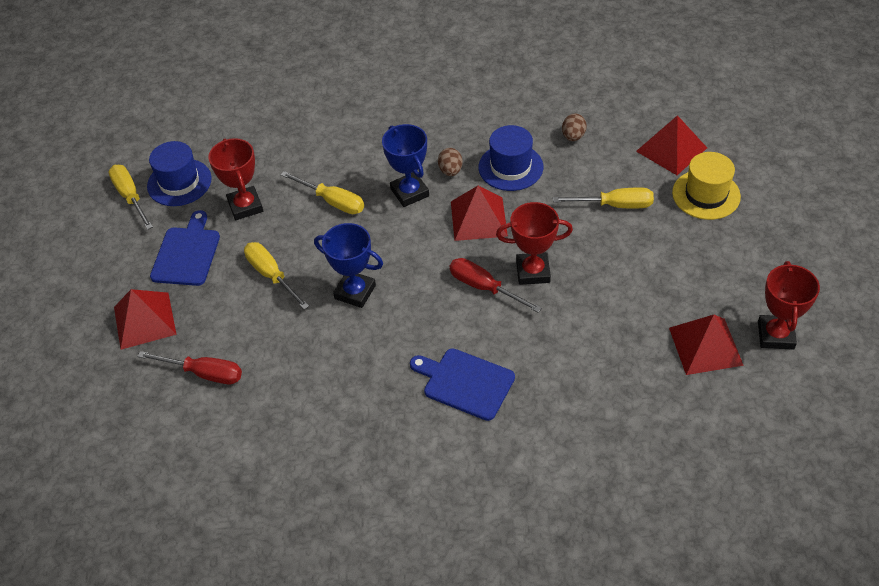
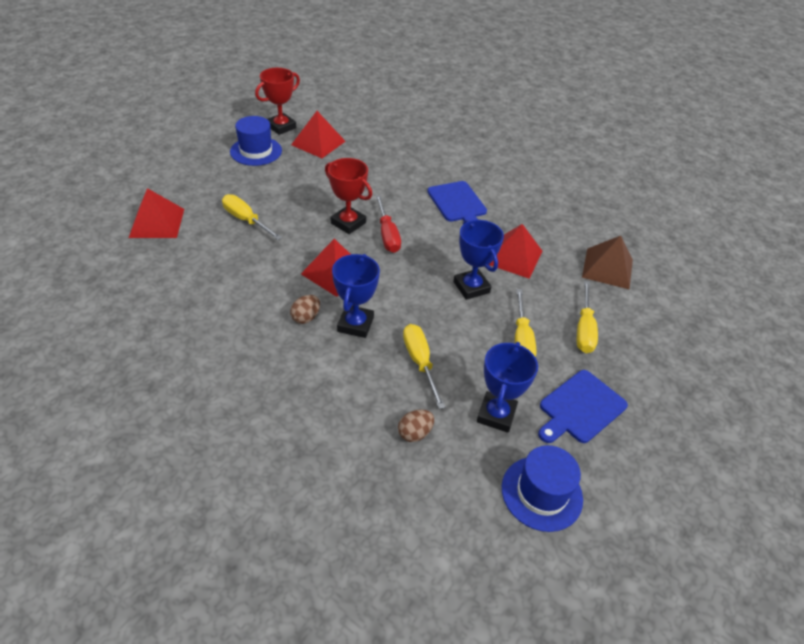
camera: 145 degrees left, 5 degrees down
yellow screwdriver [108,165,153,230] -> yellow screwdriver moved to [577,281,598,353]
red pyramid [114,289,177,350] -> red pyramid moved to [489,224,543,278]
red screwdriver [137,351,242,384] -> none
red trophy [208,138,263,220] -> blue trophy [477,342,538,433]
blue hat [478,125,543,191] -> blue hat moved to [230,116,282,166]
brown egg [562,114,587,141] -> brown egg moved to [398,410,434,442]
yellow hat [672,152,741,220] -> none
none -> brown pyramid [582,236,633,290]

